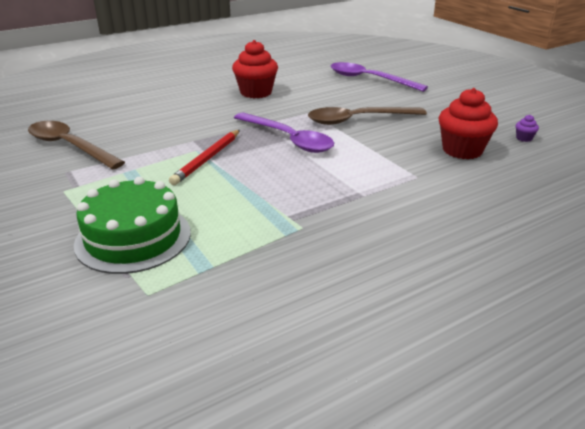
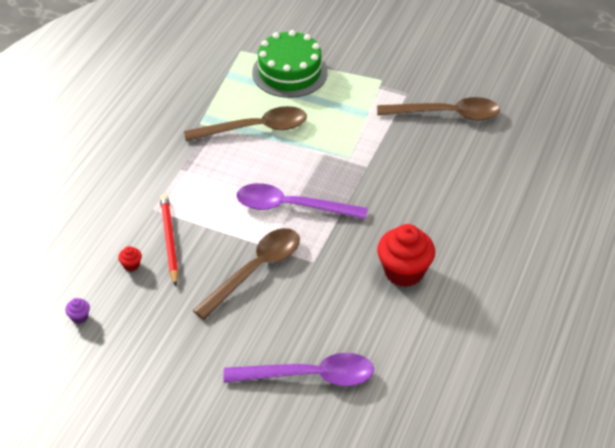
camera: 145 degrees right, 15 degrees up
red pencil [169,130,240,185] -> red pencil moved to [160,194,179,287]
red cupcake [439,88,498,159] -> red cupcake [118,246,142,271], size x0.41
none -> brown spoon [184,106,307,141]

